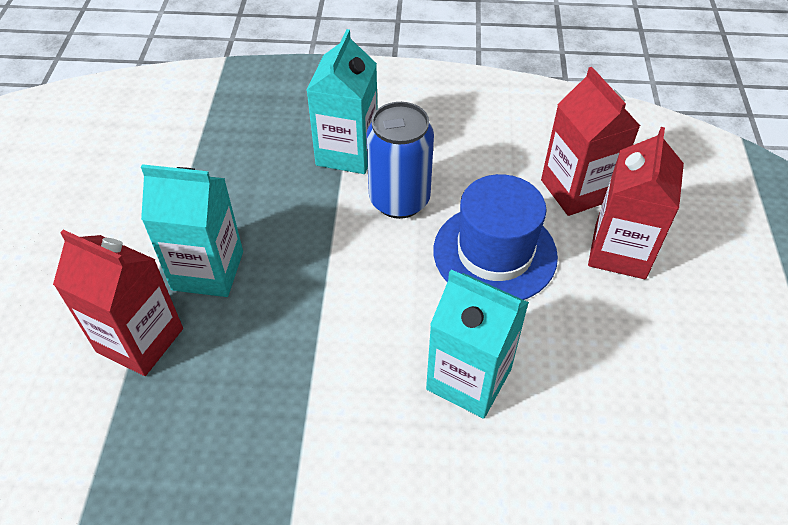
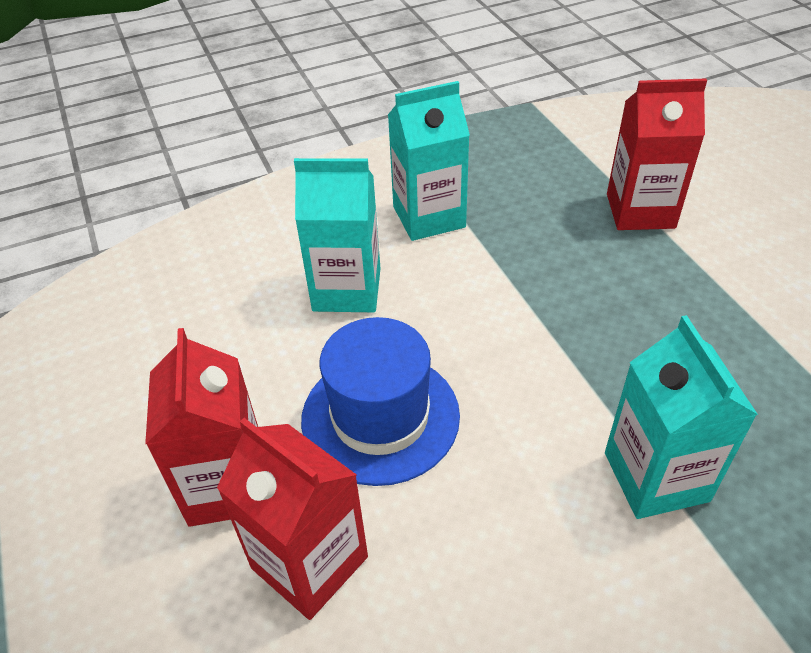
camera: 155 degrees right, 5 degrees down
turquoise carton [141,164,243,297] -> turquoise carton moved to [388,81,470,241]
blue can [366,102,434,219] -> none

